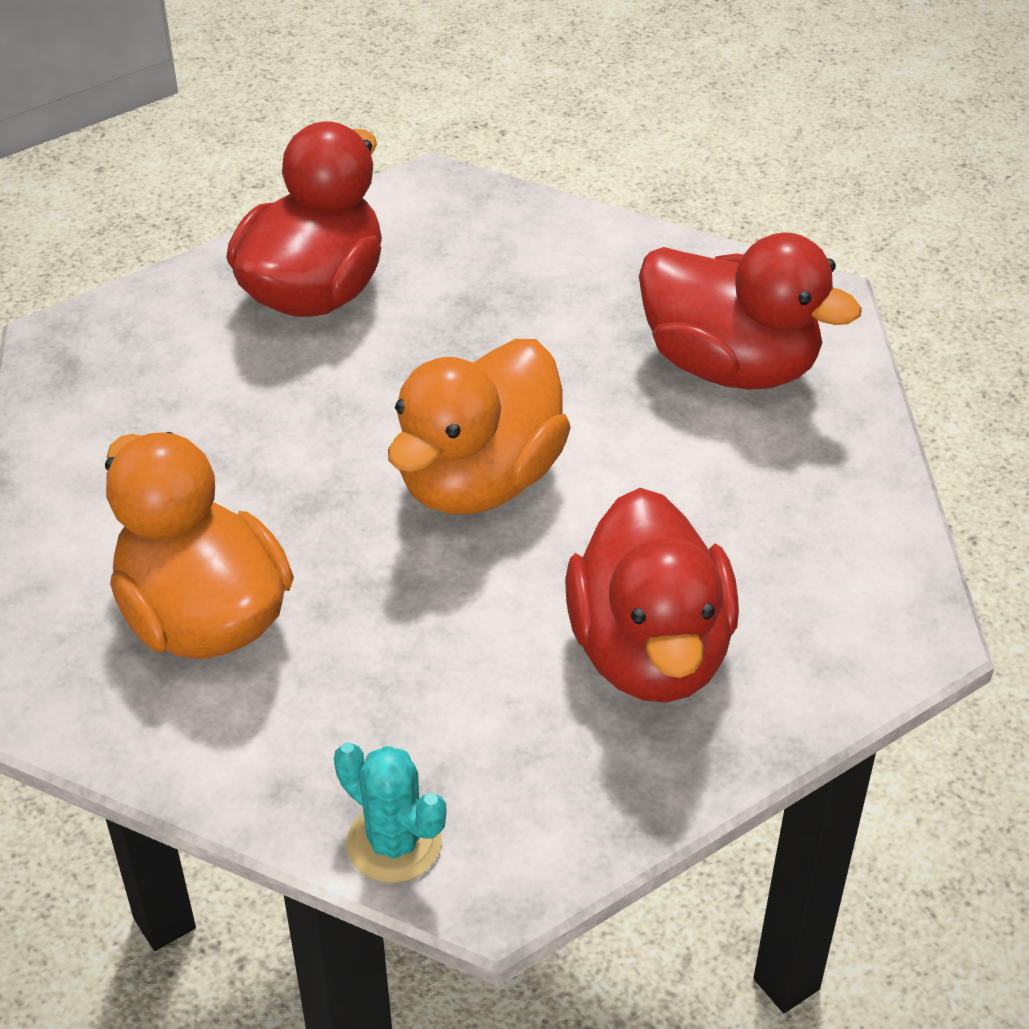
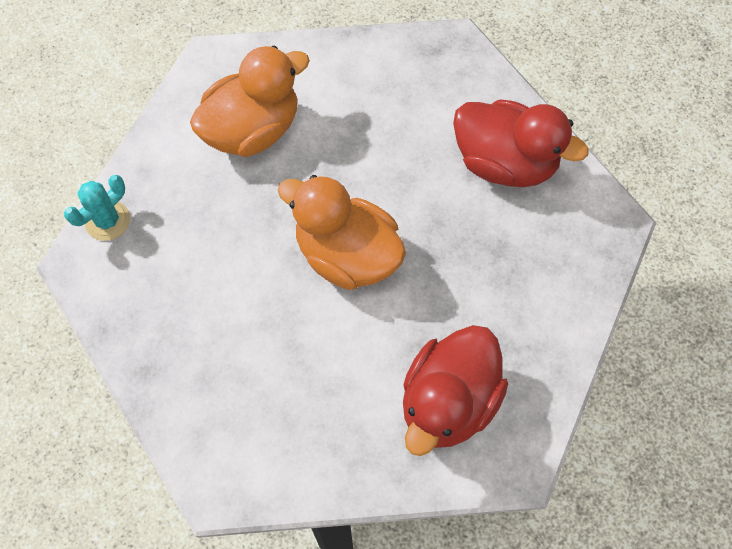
camera: 90 degrees right, 20 degrees up
red duck [565,488,739,703] -> none

